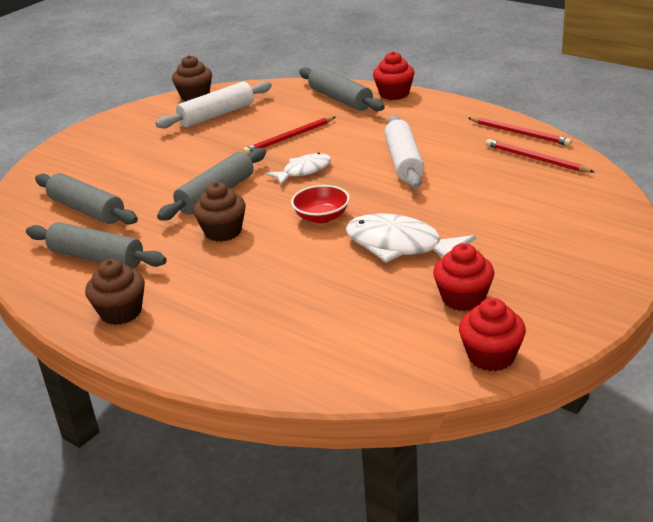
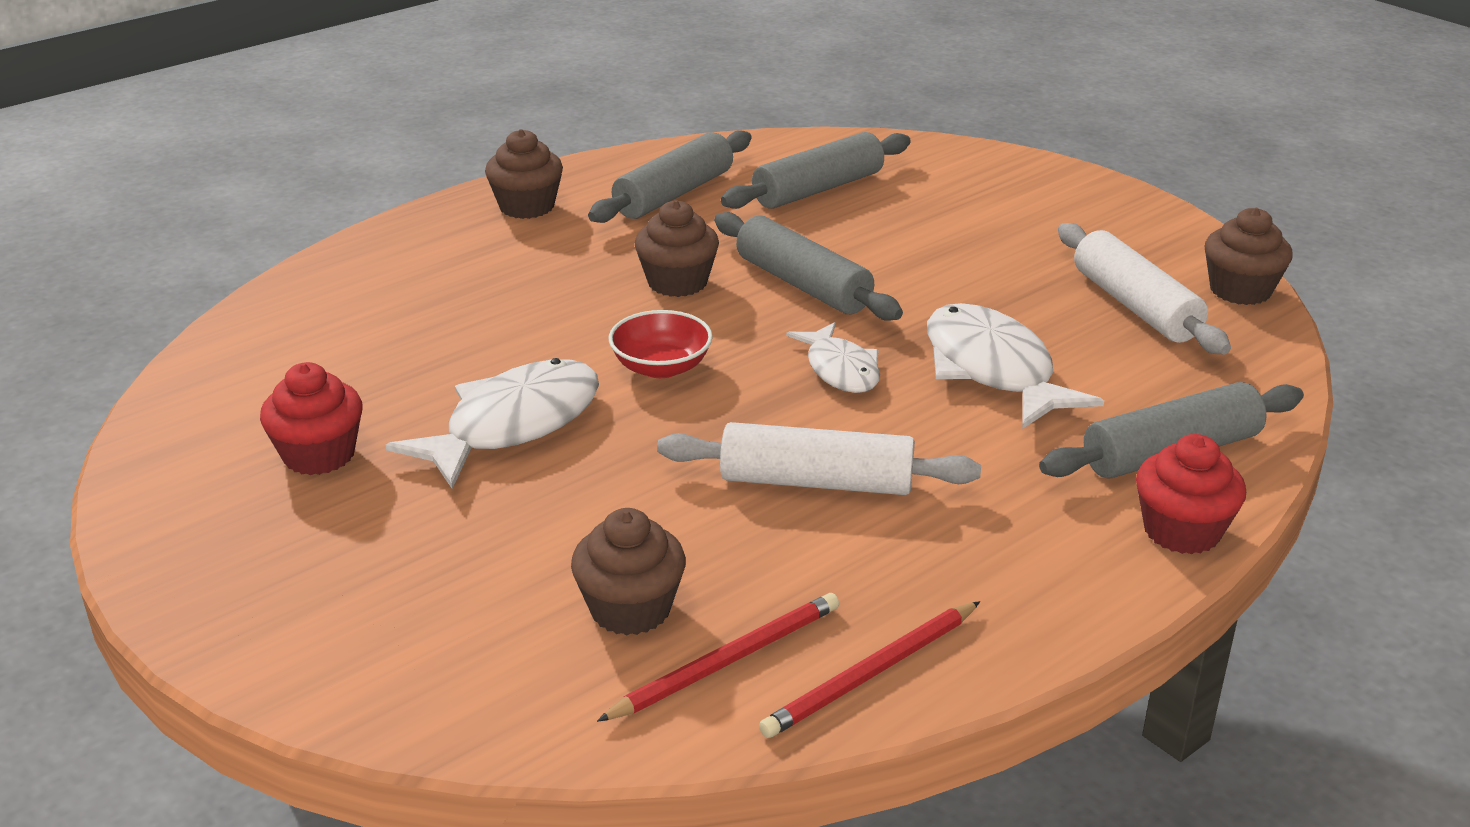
camera: 100 degrees right, 0 degrees up
red pencil [243,117,335,155] -> white fish [927,303,1104,429]
red cupcake [459,298,526,371] -> none
none -> brown cupcake [571,508,686,635]

